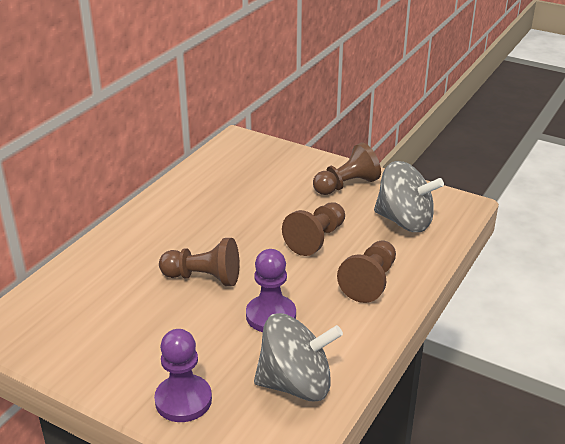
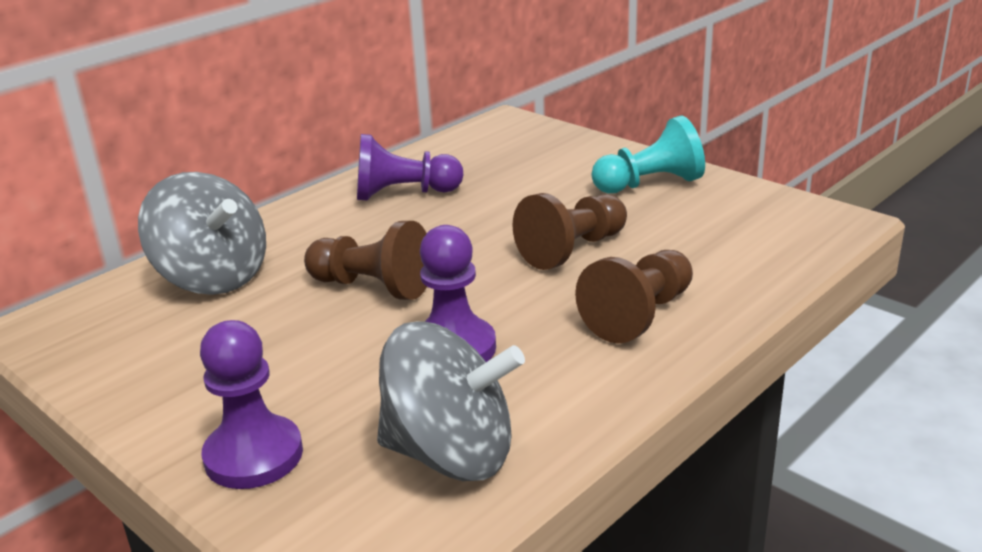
camera: 15 degrees right, 5 degrees down
brown pawn [313,142,381,195] -> turquoise pawn [592,115,705,193]
grey spinning top [374,161,444,232] -> grey spinning top moved to [138,172,266,295]
none -> purple pawn [357,134,463,200]

